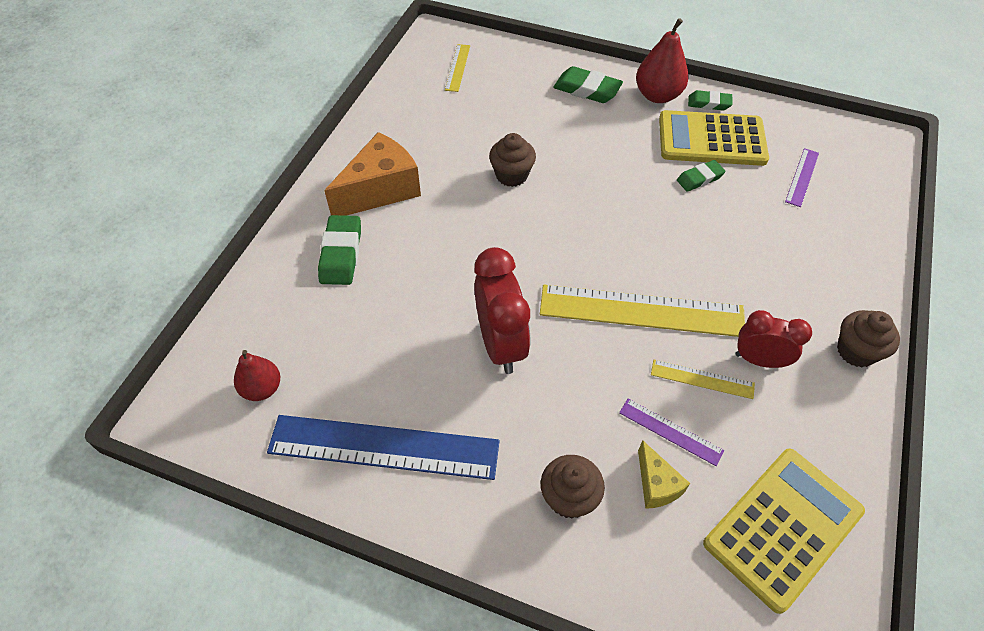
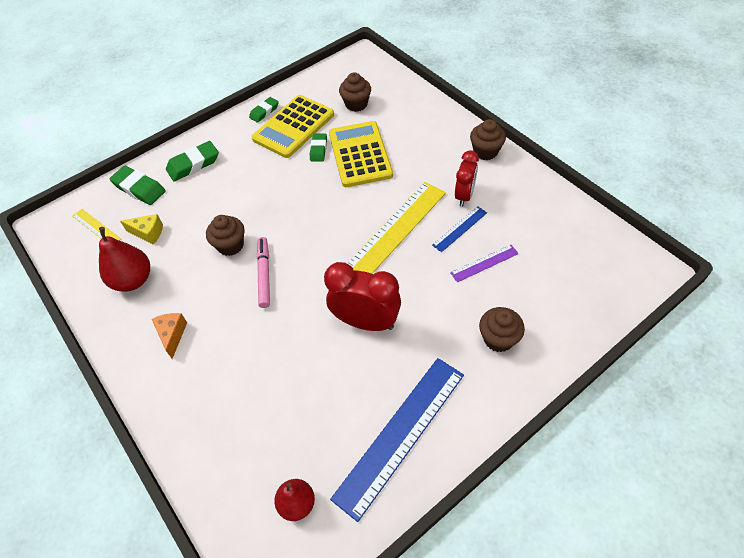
camera: 55 degrees left, 0 degrees up
green eraser [318,215,361,285] -> green eraser moved to [109,166,165,205]
orange cheese [324,132,421,216] -> orange cheese [152,313,187,359], size x0.51
red pear [636,18,689,103] -> red pear moved to [99,227,150,292]
yellow cheese [638,440,690,509] -> yellow cheese moved to [120,214,163,245]
yellow ruler [651,359,755,399] -> blue ruler [432,206,487,252]
yellow calculator [703,448,865,614] -> yellow calculator moved to [329,121,393,187]
red clock [736,310,812,368] -> red clock turned 150 degrees clockwise [455,150,479,207]
purple ruler [785,148,819,207] -> brown cupcake [339,72,371,112]
none -> pink marker [257,237,270,308]

